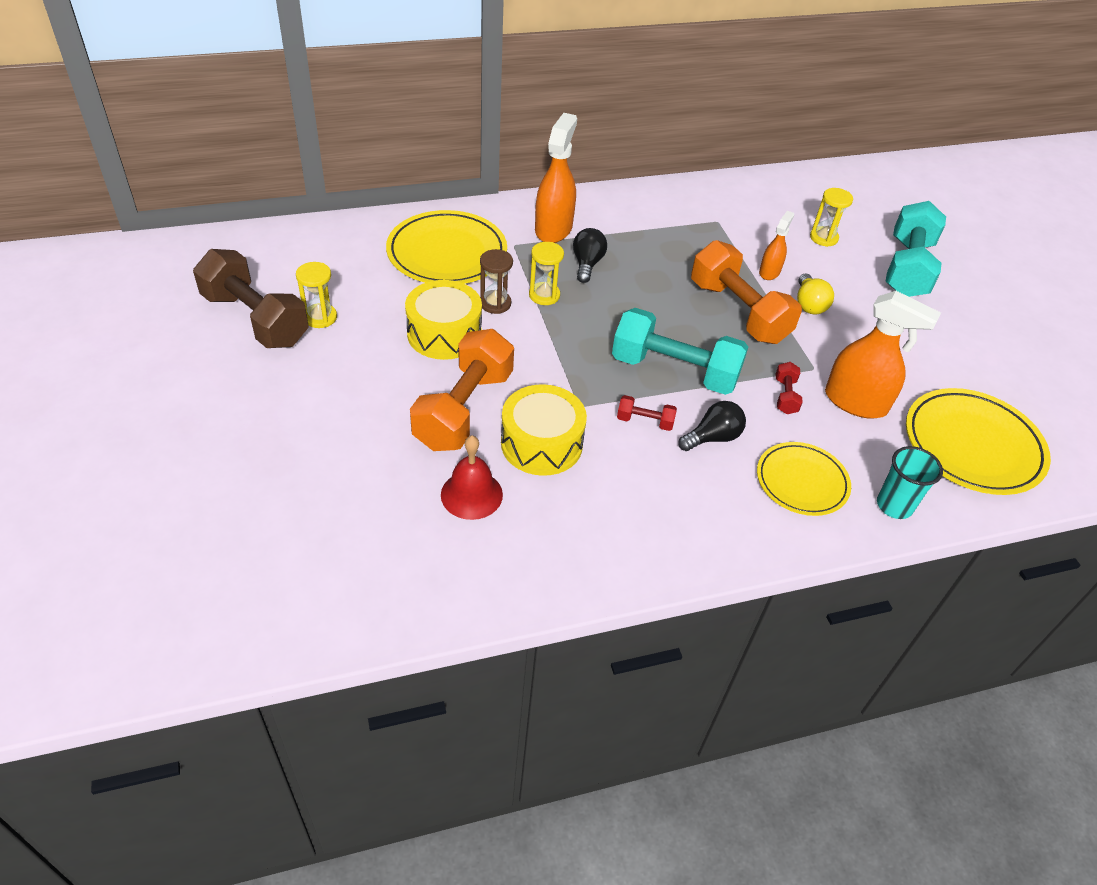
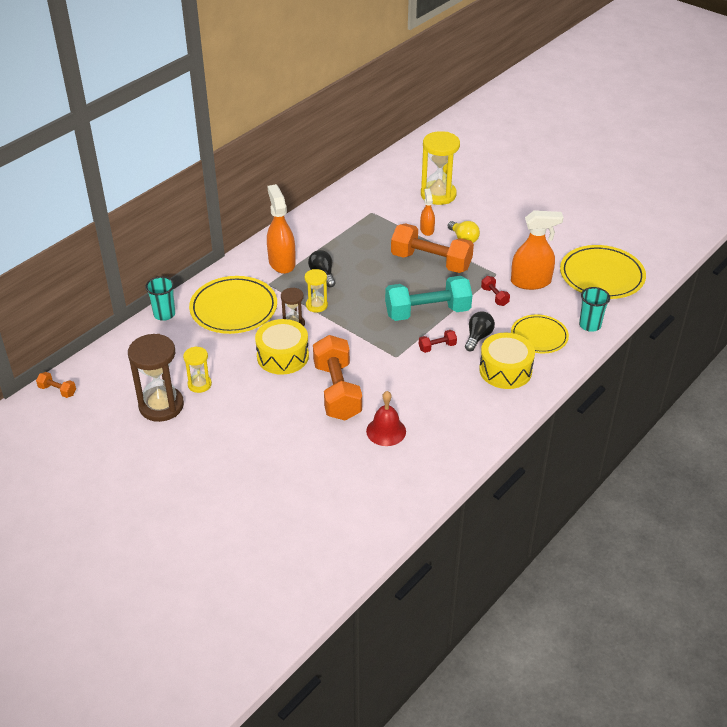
camera: 30 degrees left, 5 degrees down
brown dumbbell [193,249,309,348] -> brown hourglass [128,334,184,422]
yellow drum [501,384,587,476] -> yellow drum moved to [479,333,535,389]
yellow hourglass [810,188,853,247] -> yellow hourglass [421,131,460,205], size x1.85
turquoise dumbbell [885,201,946,297] -> none
none -> orange dumbbell [36,372,76,398]
none -> turquoise cup [145,276,175,321]

